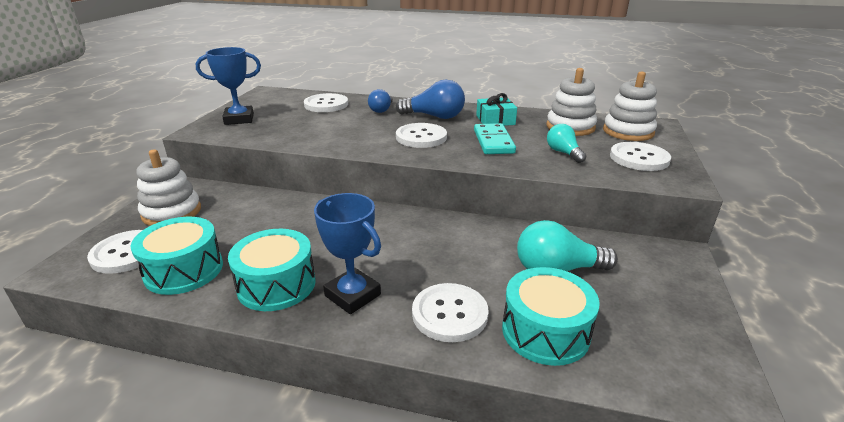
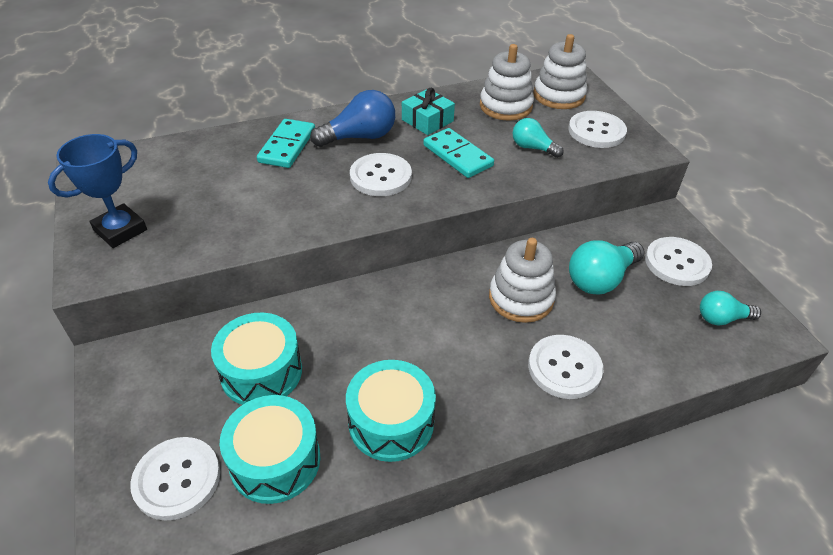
camera: 35 degrees left, 15 degrees up
white stacking toy [136,149,201,226] -> white stacking toy moved to [489,238,556,323]
white button [304,93,348,112] -> white button moved to [645,237,712,286]
blue trophy [314,193,381,314] -> none
blue light bulb [368,89,393,113] -> turquoise domino [257,119,315,168]
turquoise drum [502,267,599,366] -> turquoise drum moved to [211,313,302,405]
none -> turquoise light bulb [700,291,761,326]

